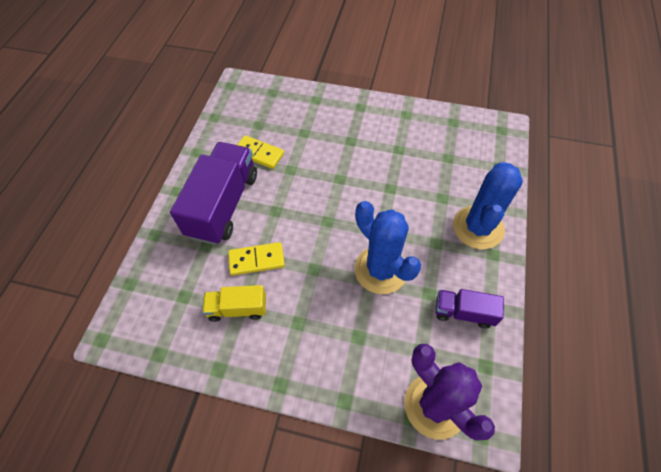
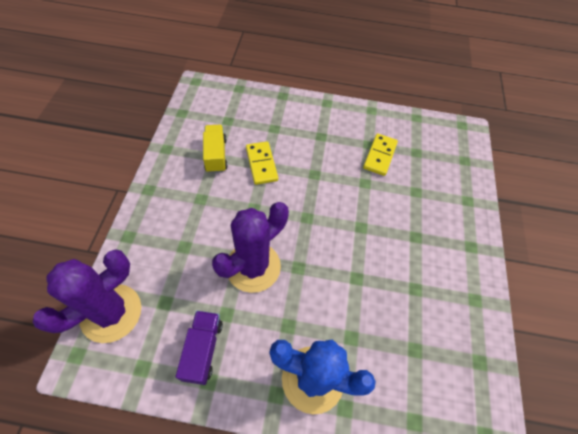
camera: 80 degrees right, 0 degrees up
purple truck [170,142,257,245] -> none
blue cactus [355,201,421,294] -> purple cactus [212,202,289,293]

